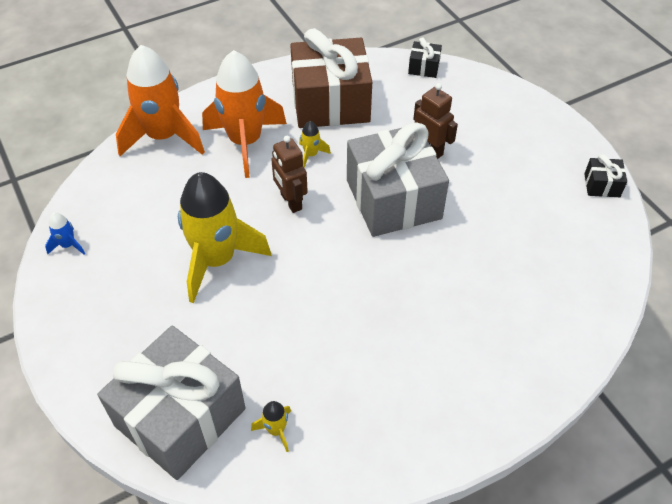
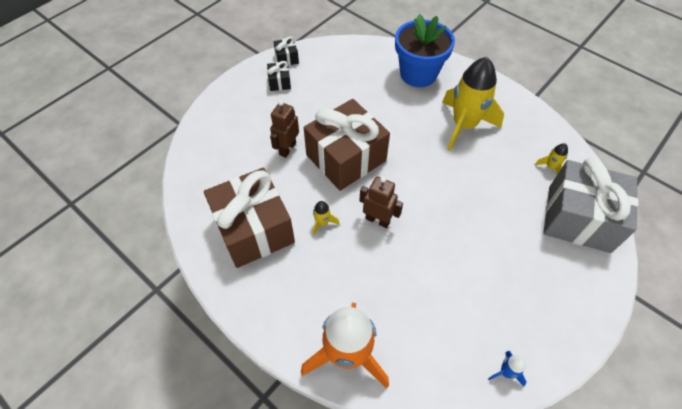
camera: 110 degrees left, 5 degrees up
yellow rocket [178,172,271,303] -> yellow rocket moved to [442,57,504,151]
orange rocket [202,50,287,178] -> none
brown robot [271,136,308,213] -> brown robot turned 105 degrees counterclockwise [359,176,403,228]
grey gift [347,122,449,237] -> brown gift [304,99,390,191]
black gift [408,38,442,78] -> black gift moved to [267,61,291,91]
none -> blue flower pot [395,14,455,87]

